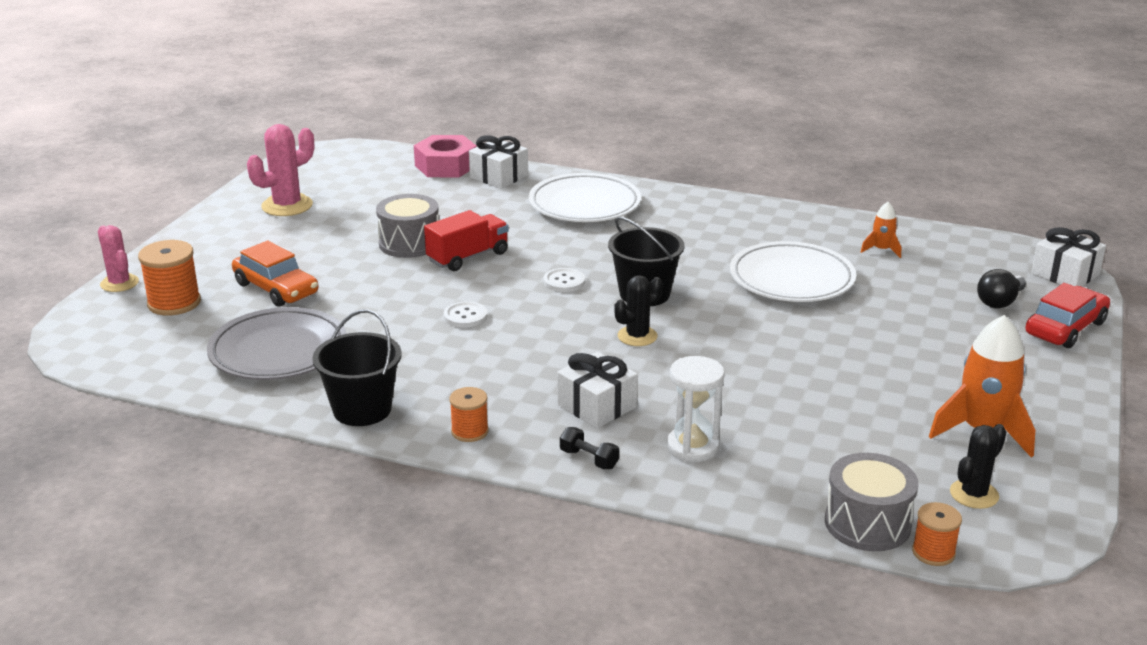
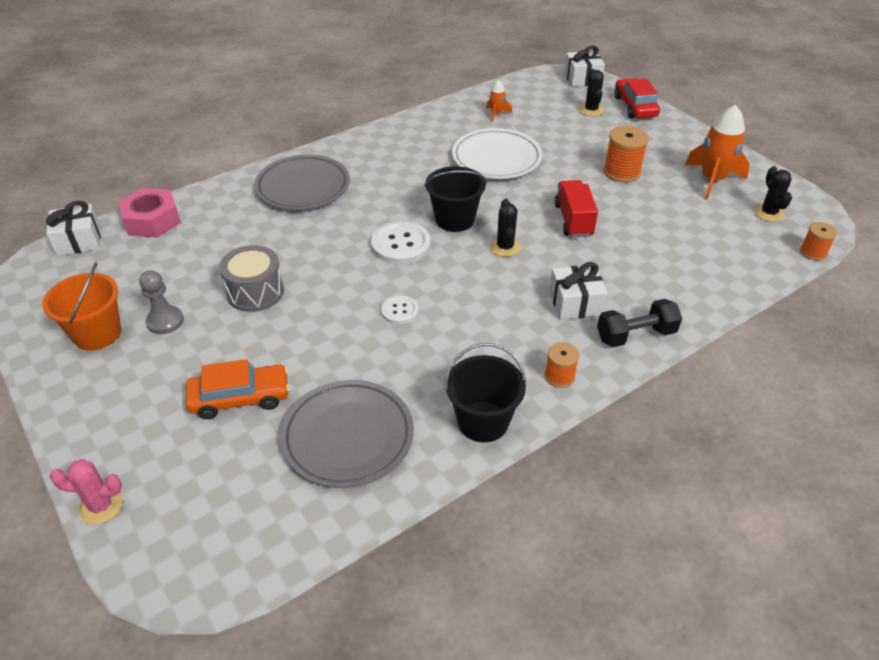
camera: 55 degrees left, 15 degrees up
orange spool [138,240,201,316] -> orange spool moved to [603,126,649,182]
pink cactus [247,124,314,216] -> orange bucket [42,262,121,351]
red truck [424,210,509,271] -> red truck moved to [554,180,598,237]
white gift [469,135,528,189] -> white gift moved to [46,201,100,256]
white plate [529,173,641,222] -> grey plate [254,154,350,210]
white button [544,268,585,292] -> white button [371,221,431,264], size x1.73
black dumbbell [560,427,619,469] -> black dumbbell [597,299,682,347], size x1.72
white hourglass [667,356,725,462] -> none
grey drum [825,453,919,551] -> none
black light bulb [977,269,1026,309] -> black cactus [579,69,604,116]
none -> grey pawn [139,270,184,334]

